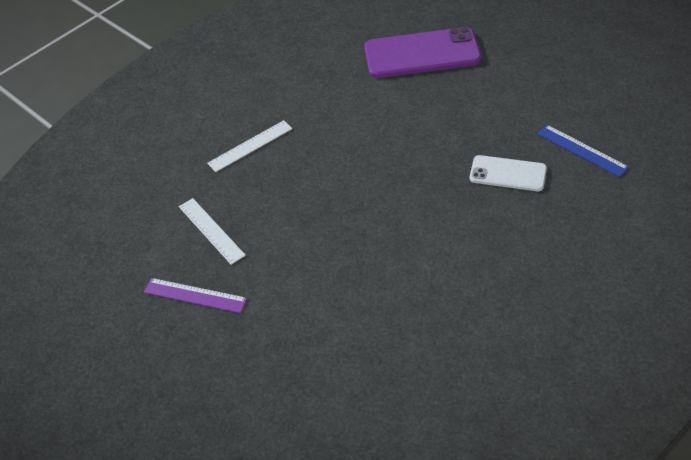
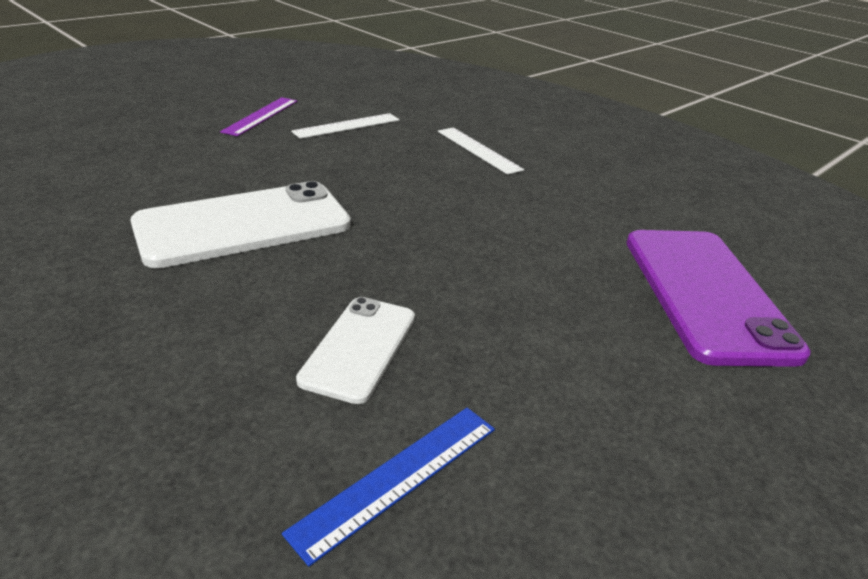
camera: 85 degrees right, 15 degrees down
none -> white phone [130,181,351,268]

